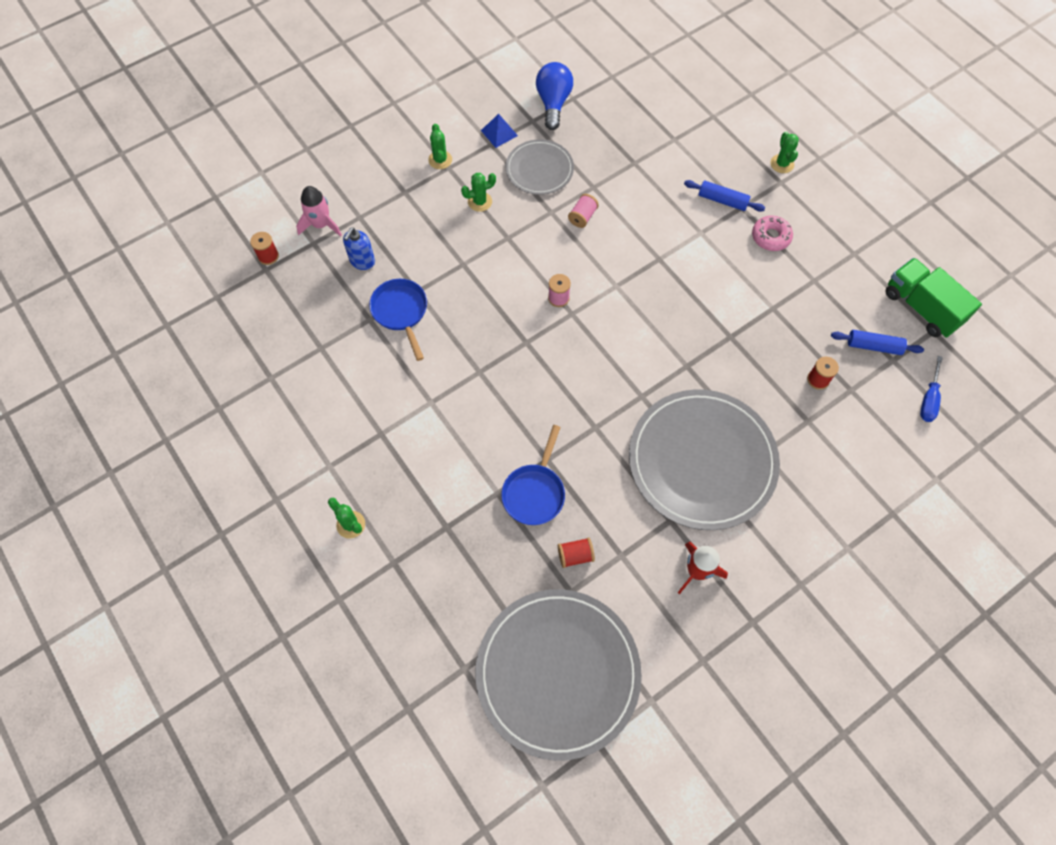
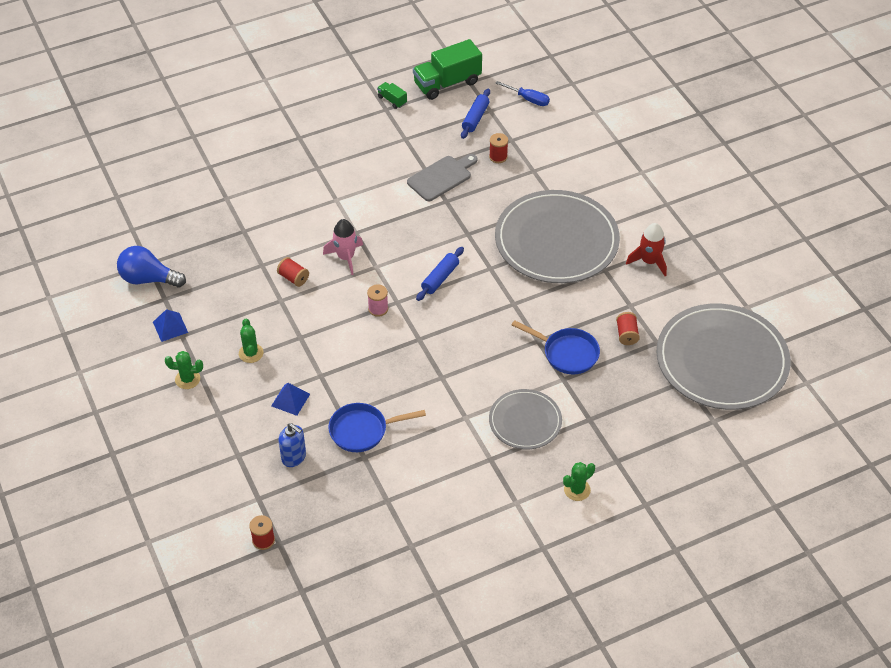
camera: 80 degrees left, 15 degrees down
pink rocket [296,186,342,237] -> pink rocket moved to [323,219,363,275]
grey plate [506,139,574,195] -> grey plate moved to [489,389,562,449]
pink spool [568,194,599,228] -> red spool [277,257,309,287]
blue rolling pin [684,180,765,212] -> blue rolling pin moved to [416,247,464,301]
pink donut [752,215,793,251] -> none
green cactus [770,132,799,173] -> none
none -> blue pyramid [271,383,310,416]
none -> green truck [377,82,407,109]
none -> grey cutting board [407,154,477,201]

